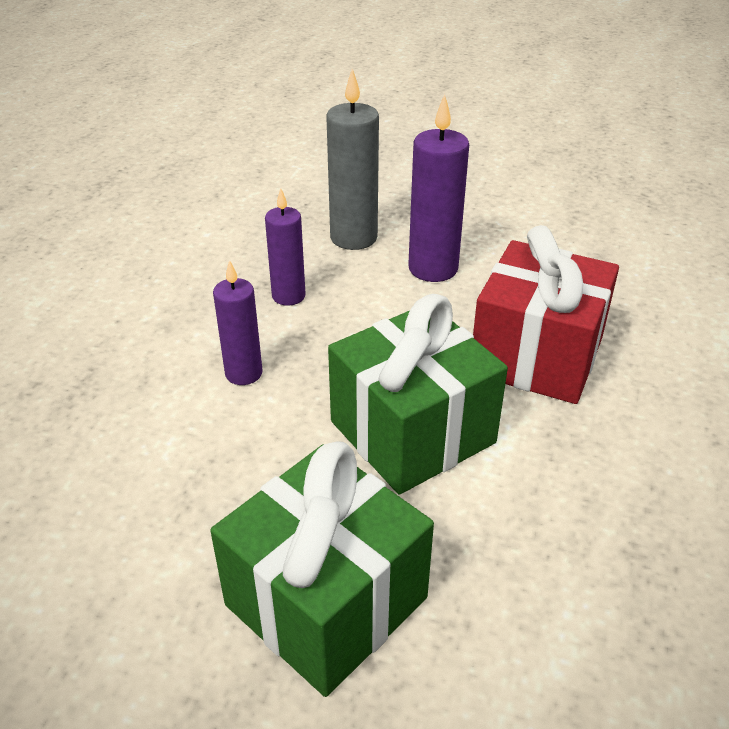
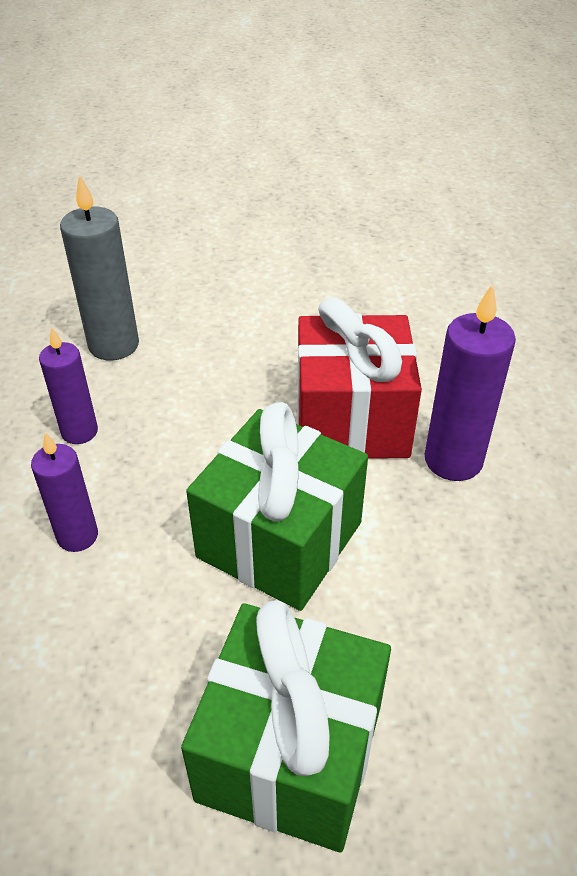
camera: 25 degrees left, 5 degrees up
purple candle [408,94,469,282] -> purple candle moved to [425,283,516,481]

